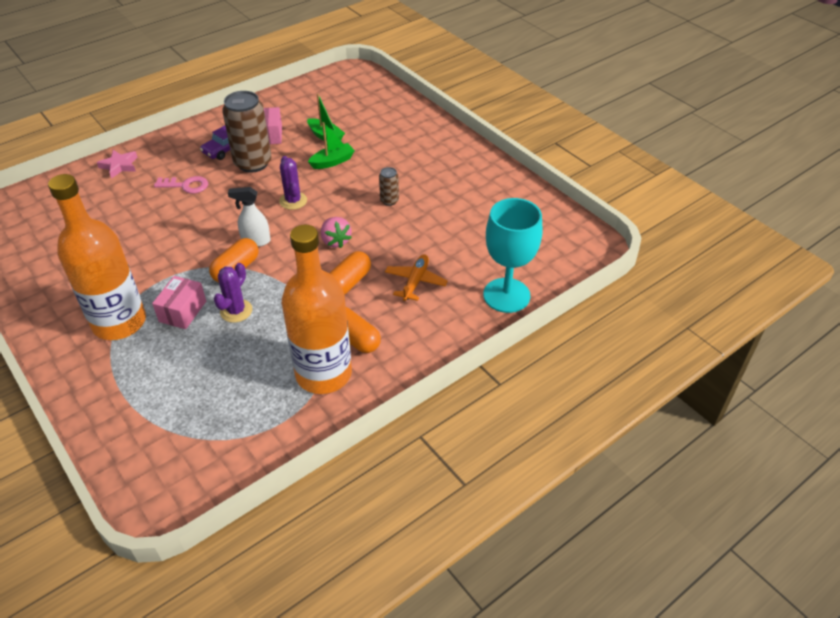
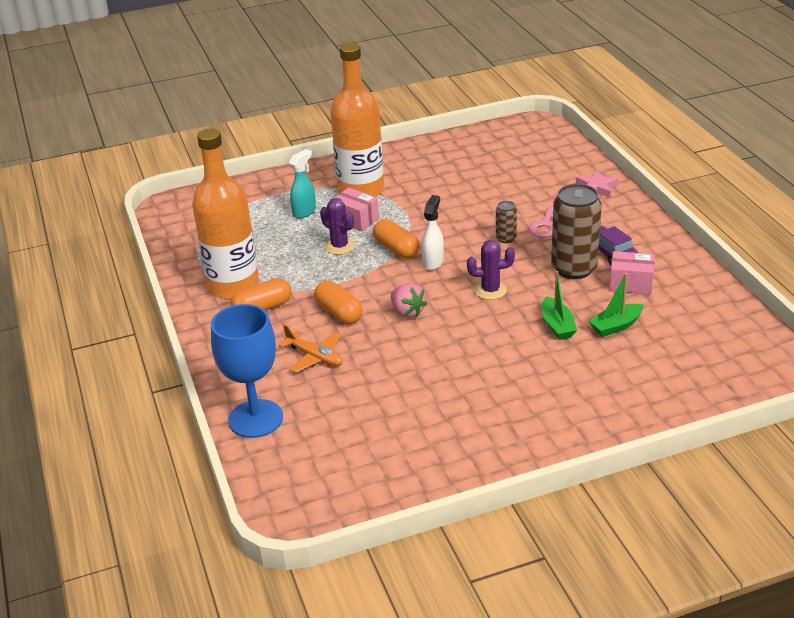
camera: 110 degrees right, 10 degrees down
pink strawberry [321,217,352,248] -> pink strawberry turned 120 degrees counterclockwise [391,283,427,318]
brown can [379,167,399,206] -> brown can moved to [496,201,517,243]
turquoise goblet [483,198,542,313] -> blue goblet [211,304,283,438]
none -> turquoise spray bottle [289,149,316,219]

